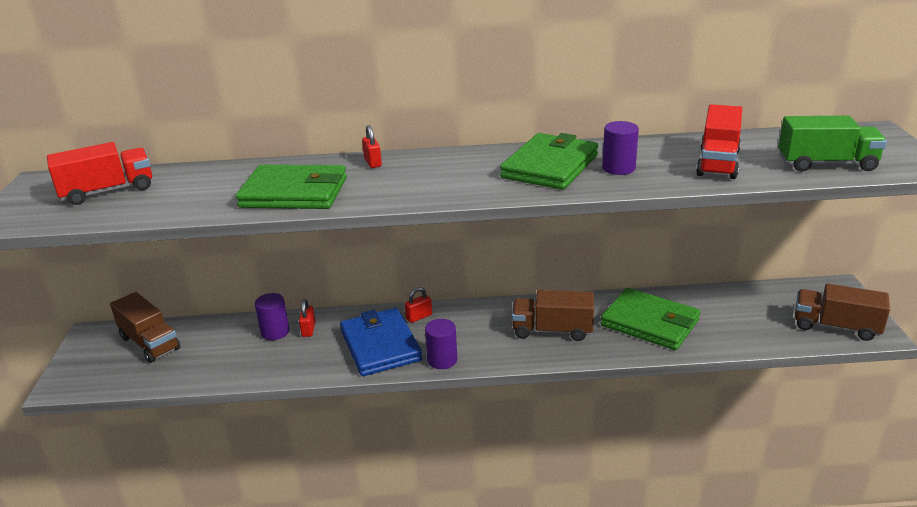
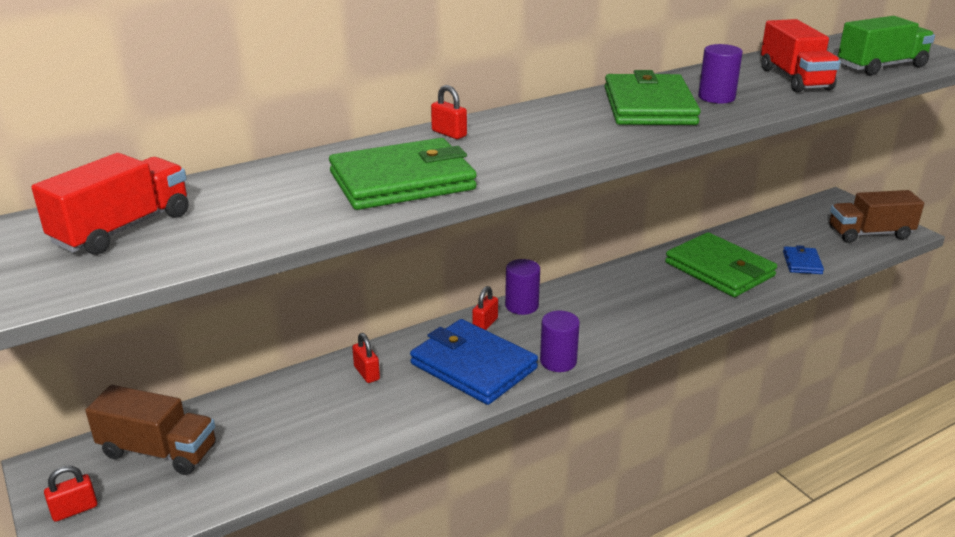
camera: 30 degrees left, 0 degrees up
purple cylinder [255,293,289,340] -> purple cylinder moved to [505,259,540,315]
brown truck [512,290,594,341] -> none
green wallet [601,288,700,350] -> green wallet turned 45 degrees clockwise [665,232,777,297]
none -> red padlock [44,465,97,522]
none -> blue wallet [783,245,824,274]

